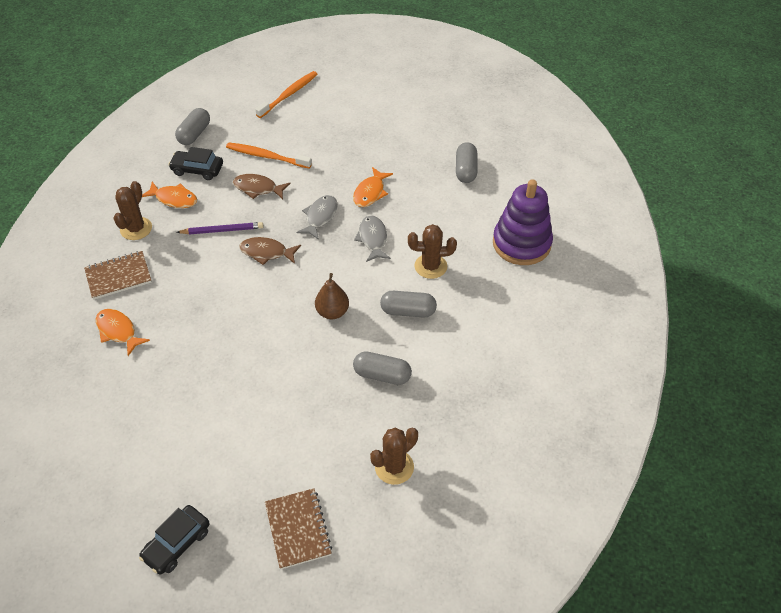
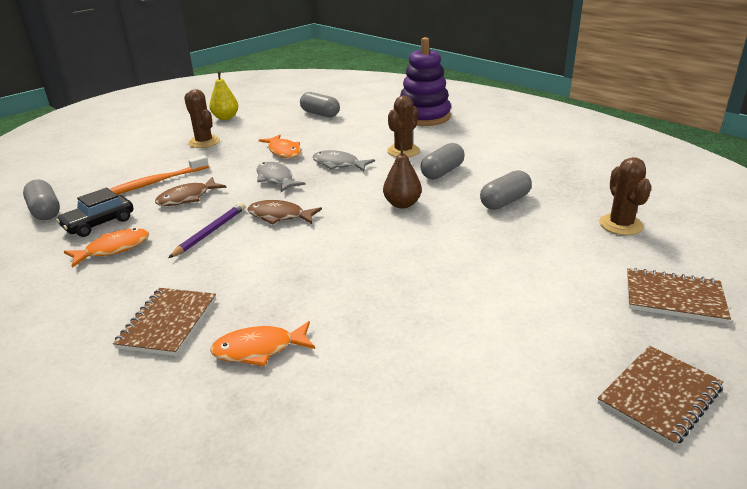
camera: 55 degrees left, 20 degrees down
brown cactus [113,181,152,240] -> brown cactus moved to [184,89,220,148]
black car [139,505,210,575] -> brown notebook [598,345,724,447]
brown fish [239,237,301,265] -> brown fish turned 60 degrees clockwise [247,200,322,225]
orange toothbrush [255,71,317,118] -> none
none -> yellow pear [209,71,238,120]

